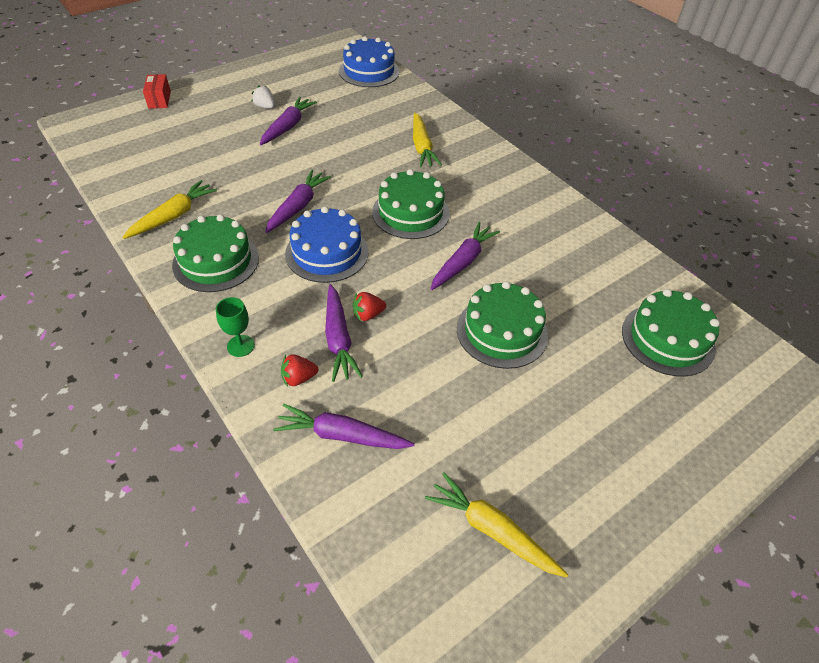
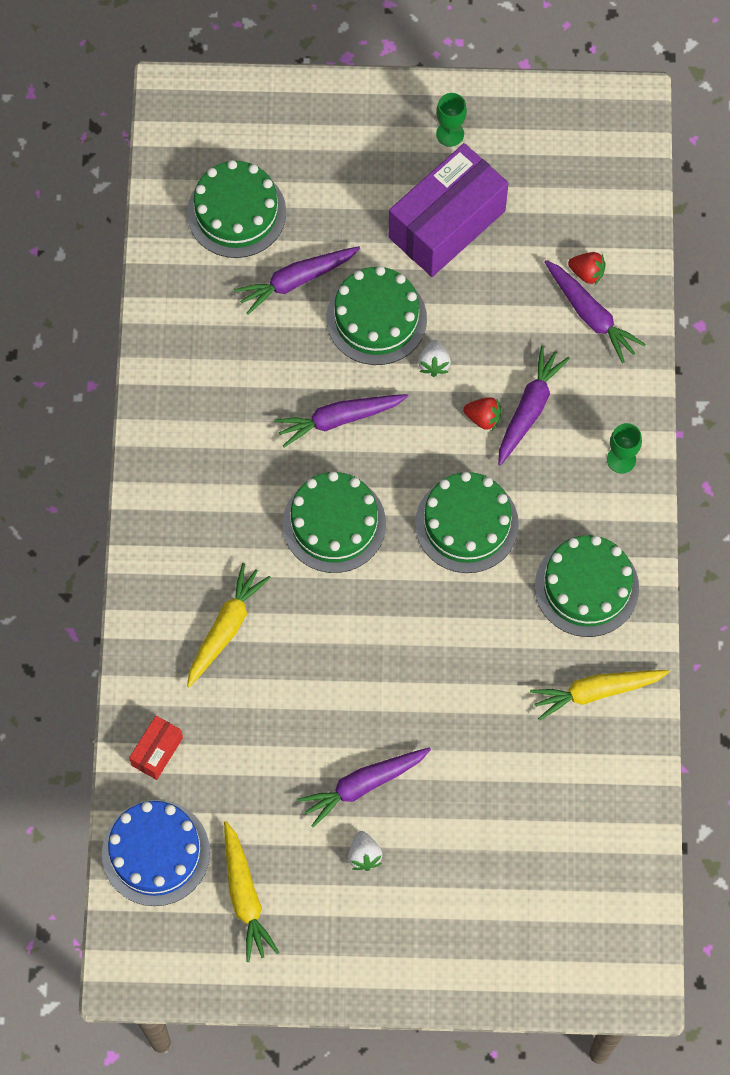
camera: 140 degrees left, 20 degrees up
red box [143,74,171,109] -> red box moved to [129,716,183,780]
purple carrot [265,170,331,233] -> purple carrot moved to [234,246,360,315]
red strawberry [281,354,318,387] -> red strawberry moved to [568,252,606,285]
blue cake [285,206,369,283] -> green cake [415,472,519,573]
yellow carrot [425,473,568,577] -> yellow carrot moved to [224,821,279,962]
none -> purple box [389,143,509,277]
none -> white strawberry [418,340,451,377]
none -> green goblet [436,93,467,147]

